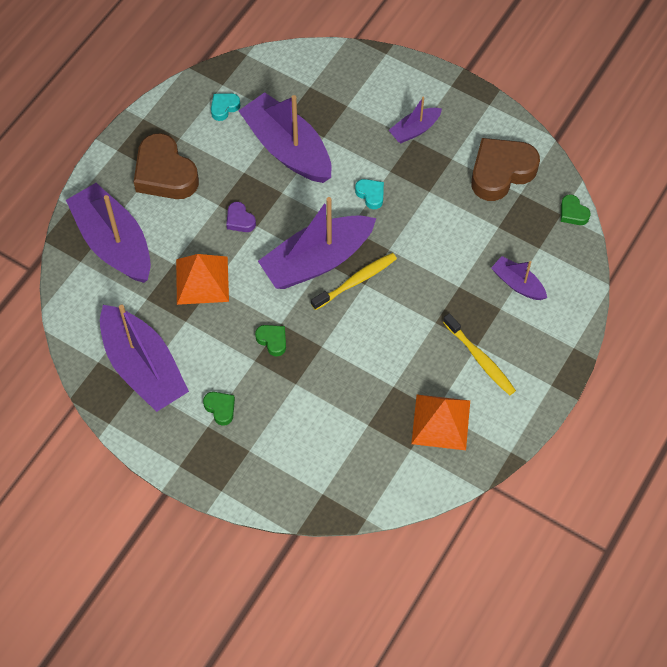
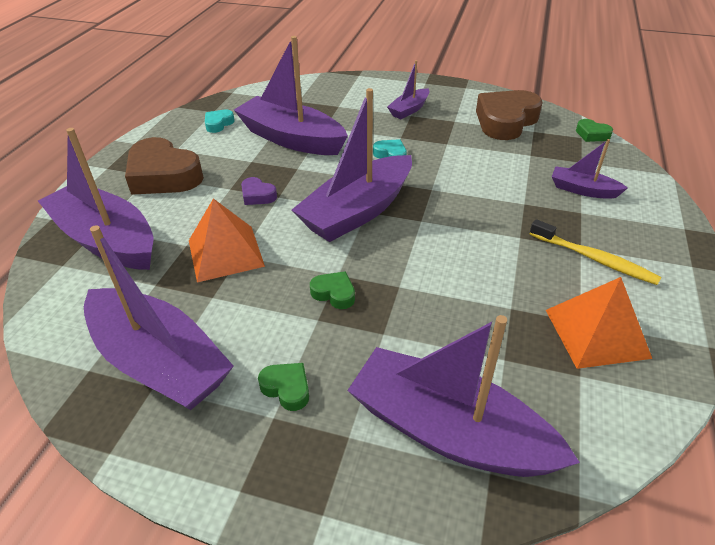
camera: 15 degrees left, 20 degrees down
yellow toothbrush [311,253,397,310] -> none
none -> purple boat [347,315,580,477]

